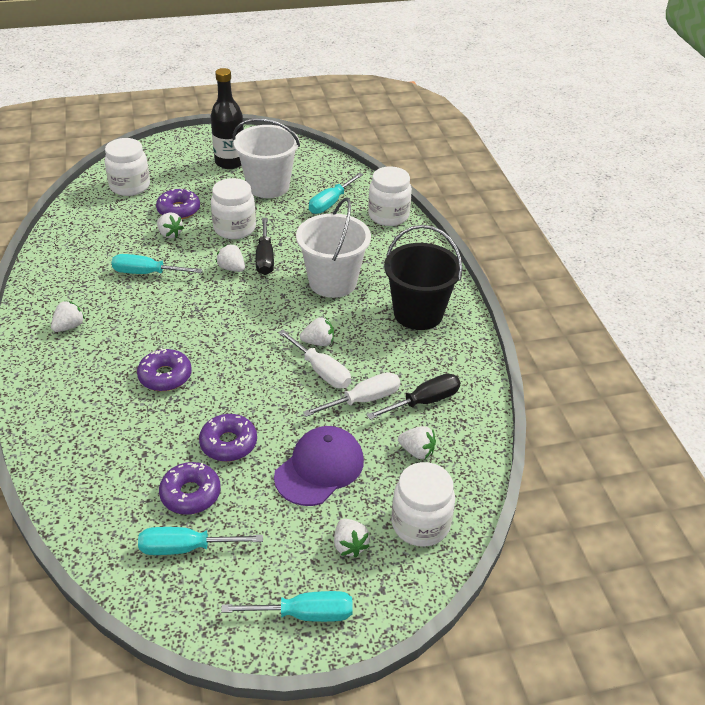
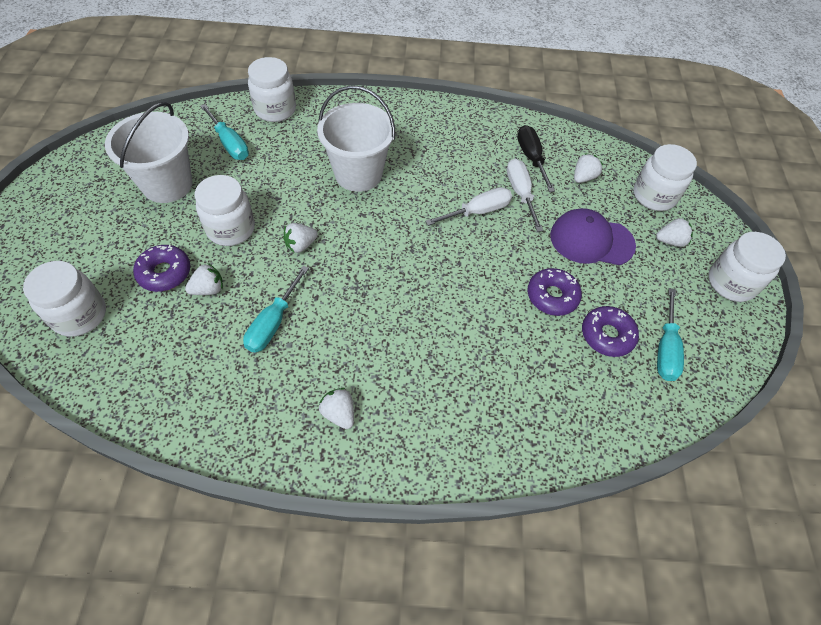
camera: 75 degrees left, 15 degrees up
purple donut [137,348,192,391] -> none
black bottle [211,68,244,169] -> none
turquoise screwdriver [221,591,353,622] -> white jar [708,232,786,302]
black screwdriver [256,218,274,275] -> none
purple cap [274,426,364,506] -> purple cap turned 45 degrees counterclockwise [550,208,636,265]
white strawberry [300,317,334,346] -> none
black bucket [384,225,462,330] -> none

